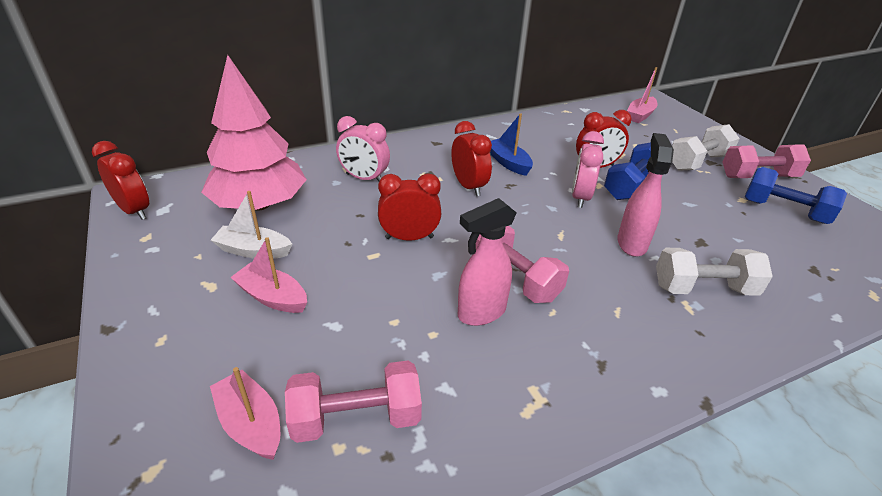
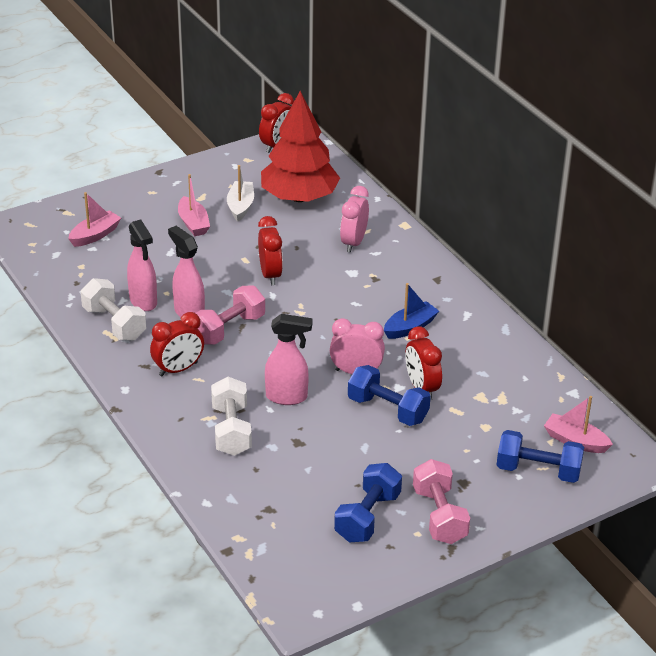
camera: 85 degrees right, 0 degrees up
pink tree [201,55,307,210] -> red tree [261,91,340,202]
pink boat [230,237,307,313] -> pink boat turned 135 degrees clockwise [178,174,210,236]
pink dumbbell [285,361,422,443] -> none
red clock [451,121,492,196] -> red clock moved to [150,312,204,376]
white dumbbell [672,124,740,171] -> white dumbbell moved to [81,278,146,341]
none -> pink spray bottle [127,220,157,311]
none -> blue dumbbell [497,430,584,483]

